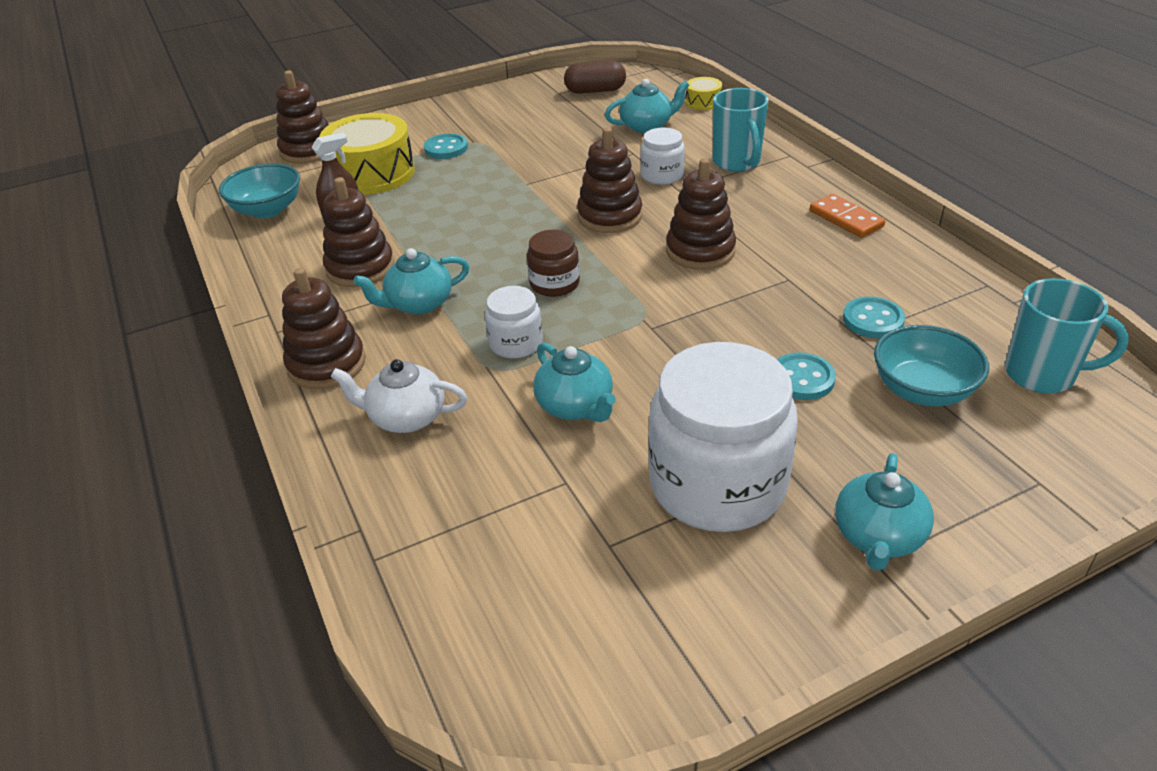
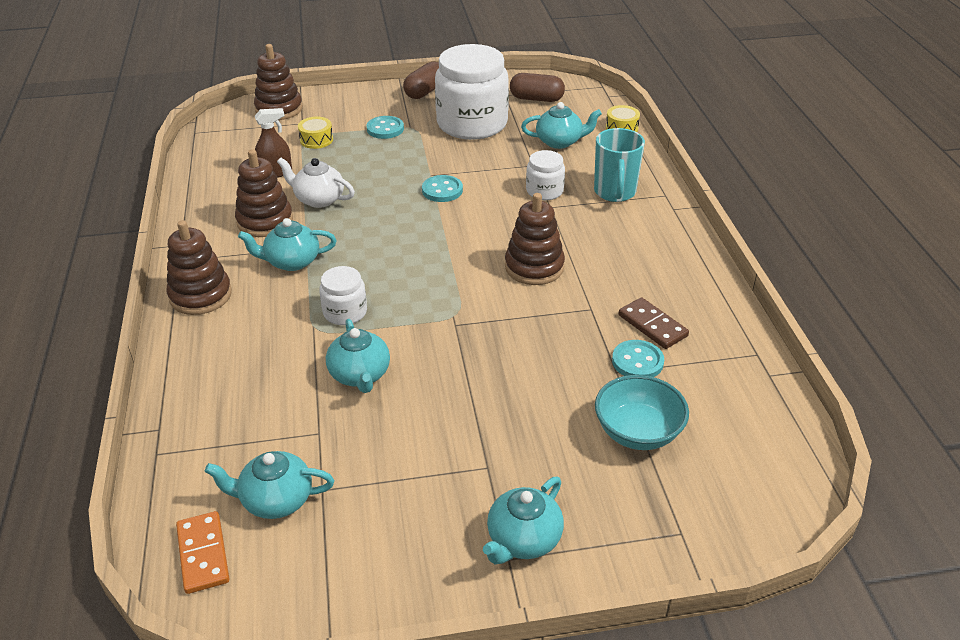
camera: 15 degrees right, 0 degrees up
turquoise bowl [219,163,300,218] -> none
yellow drum [319,113,415,195] -> yellow drum [298,117,333,149], size x0.46
white teapot [331,359,468,433] -> white teapot moved to [277,158,355,208]
brown jar [527,230,580,297] -> none
brown stacking toy [577,127,642,233] -> none
white jar [648,342,798,532] -> white jar moved to [435,44,509,140]
turquoise button [777,353,836,400] -> turquoise button moved to [422,175,463,202]
orange domino [810,194,885,238] -> orange domino moved to [176,511,229,594]
turquoise mug [1005,278,1129,394] -> none
none -> turquoise teapot [205,451,334,519]
none -> brown capsule [403,61,439,99]
none -> brown domino [619,297,689,349]

